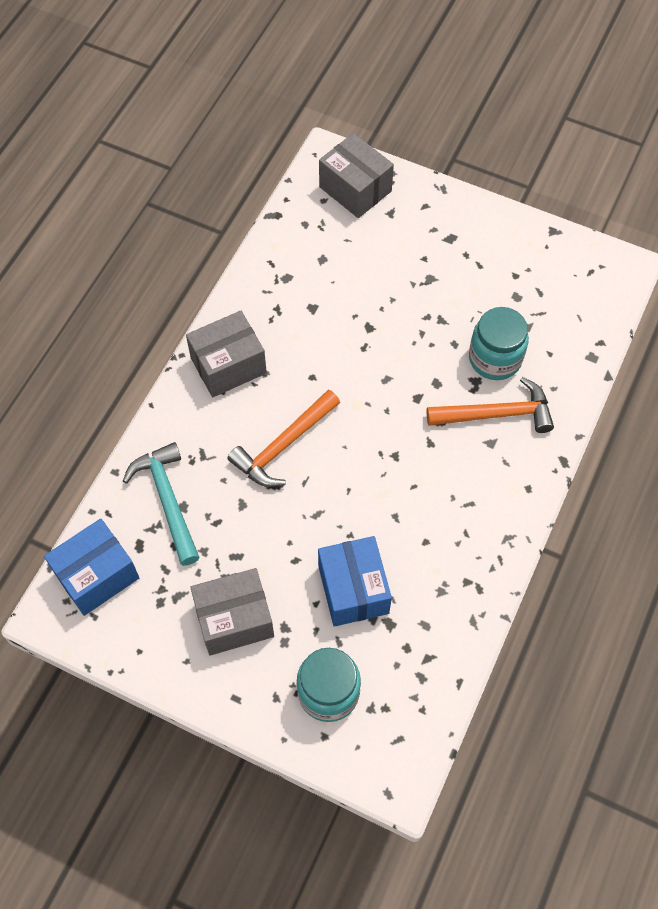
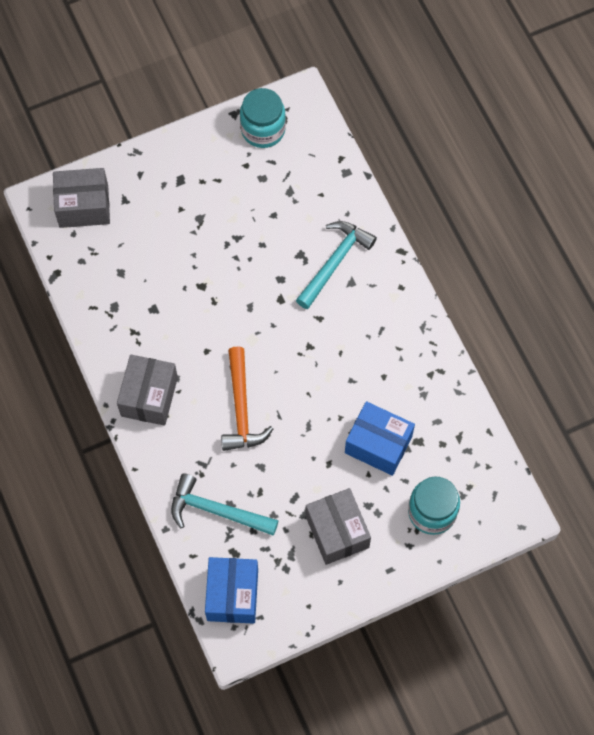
camera: 50 degrees left, 5 degrees up
grey box [190,568,274,656] -> grey box turned 45 degrees counterclockwise [306,488,371,565]
orange hammer [427,377,554,433] -> turquoise hammer [296,221,377,309]
turquoise jar [469,307,529,380] -> turquoise jar moved to [240,88,286,148]

